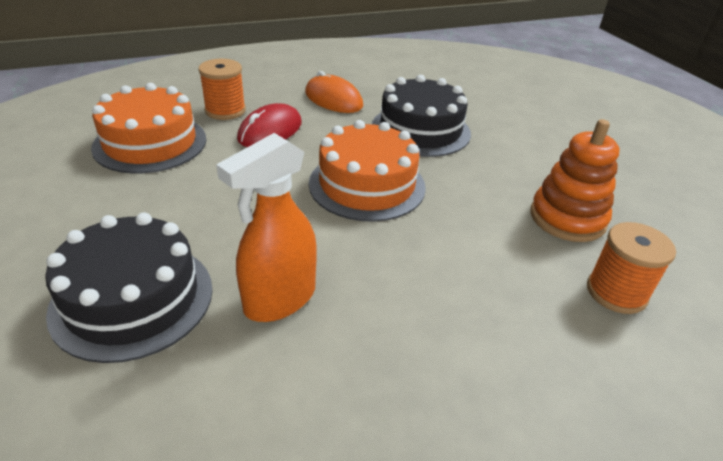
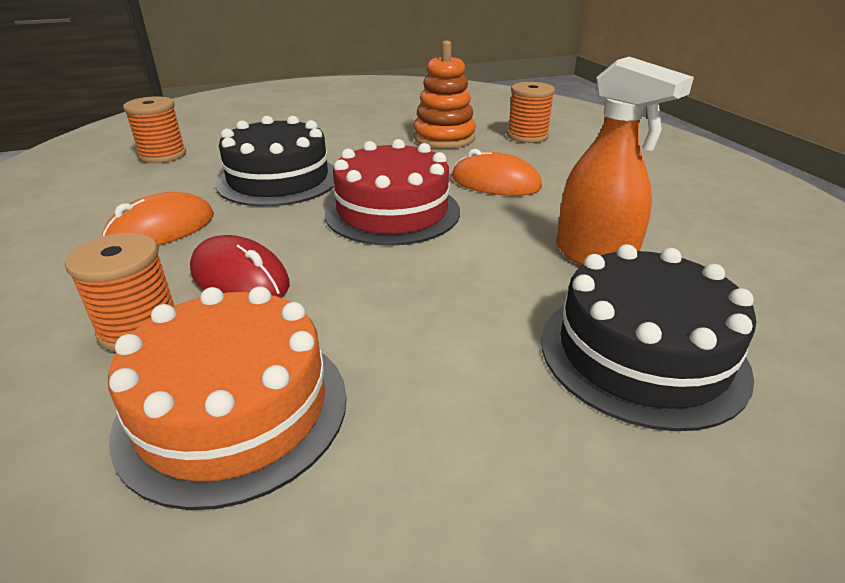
camera: 85 degrees left, 5 degrees down
orange cake [309,120,426,222] -> red cake [325,139,460,246]
none -> orange spool [123,96,186,163]
none -> orange mouse [452,149,542,196]

